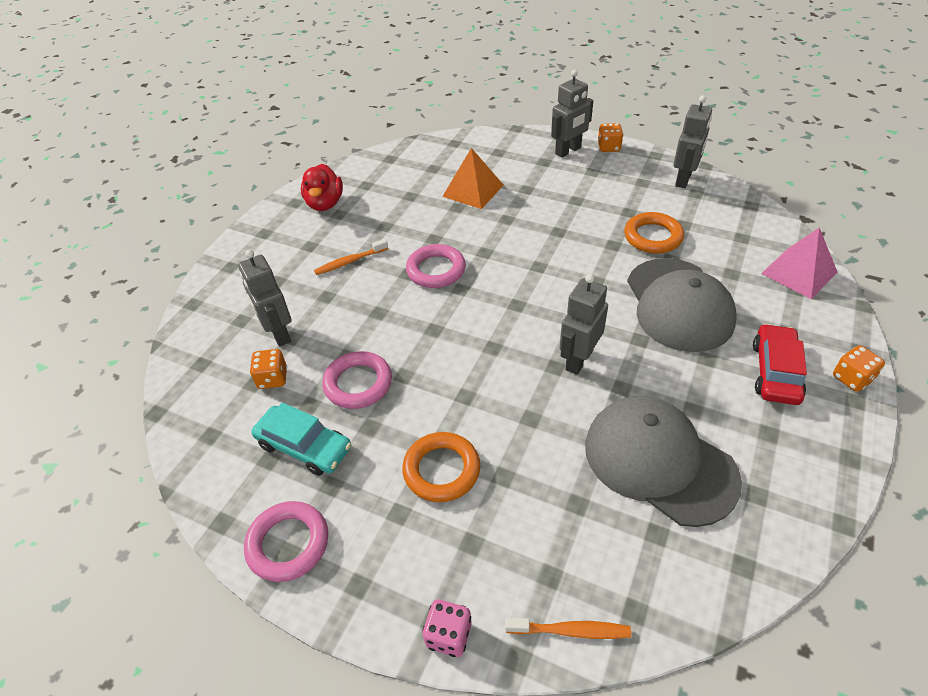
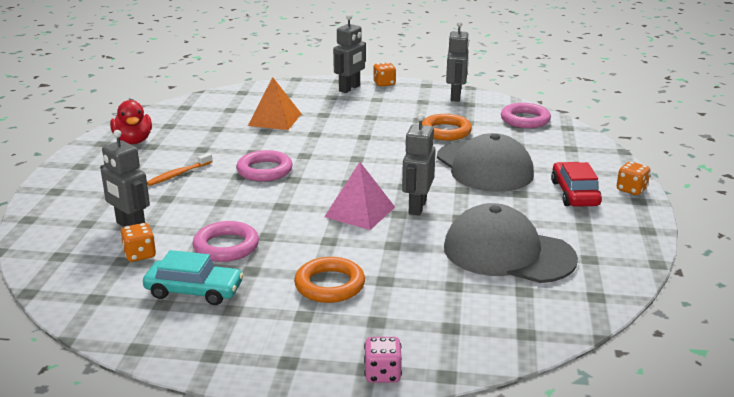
camera: 20 degrees left, 20 degrees down
pink ring [244,501,328,582] -> pink ring moved to [501,103,551,128]
orange toothbrush [505,618,631,639] -> none
pink pyramid [761,228,838,299] -> pink pyramid moved to [324,162,395,230]

